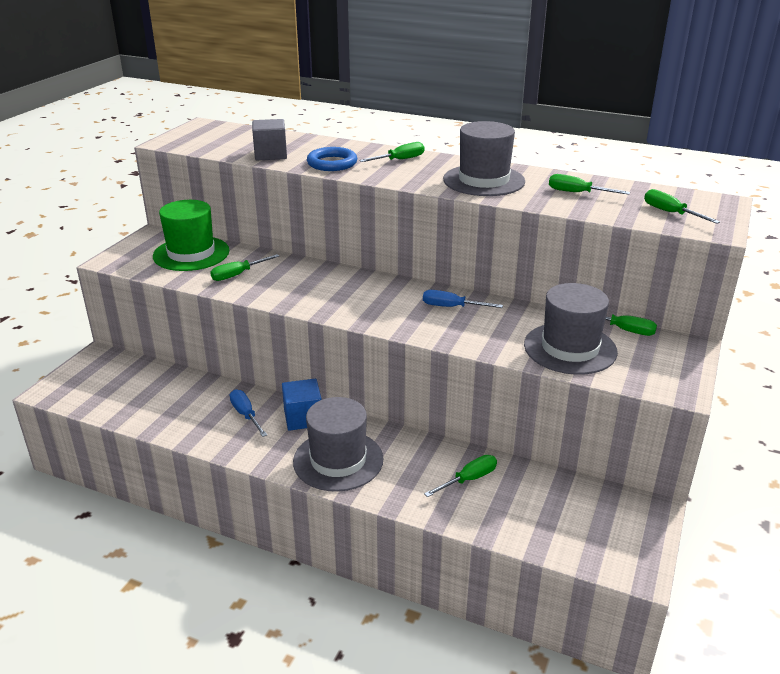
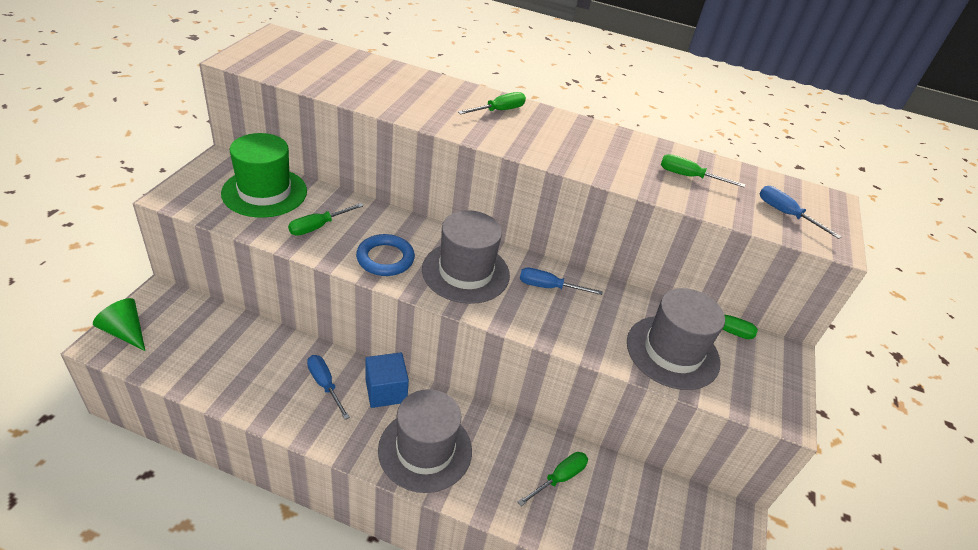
camera: 10 degrees left, 10 degrees up
grey cube [252,119,287,160] -> none
blue ring [307,147,357,171] -> blue ring moved to [356,234,415,276]
grey hat [443,121,525,196] -> grey hat moved to [422,210,510,304]
green screwdriver [644,189,720,224] -> blue screwdriver [760,186,842,239]
none -> green cone [93,298,145,351]

